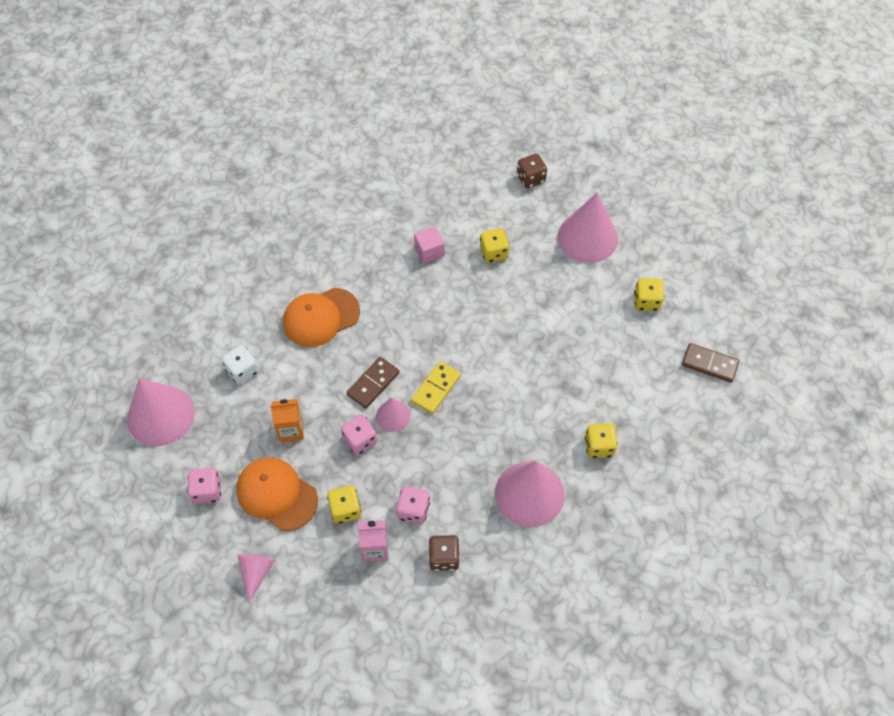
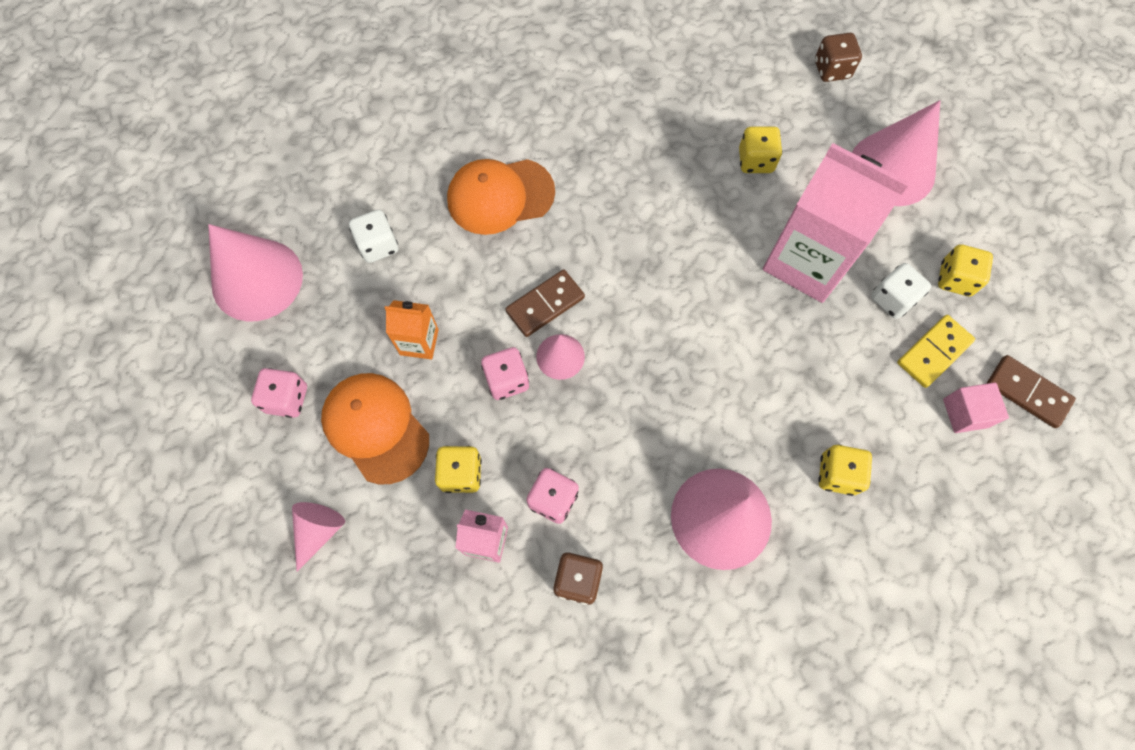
camera: 15 degrees right, 10 degrees up
yellow domino [411,361,461,414] -> yellow domino moved to [897,315,975,388]
pink cube [414,226,445,264] -> pink cube moved to [943,383,1009,433]
none -> pink carton [763,143,910,303]
none -> white dice [871,263,931,319]

